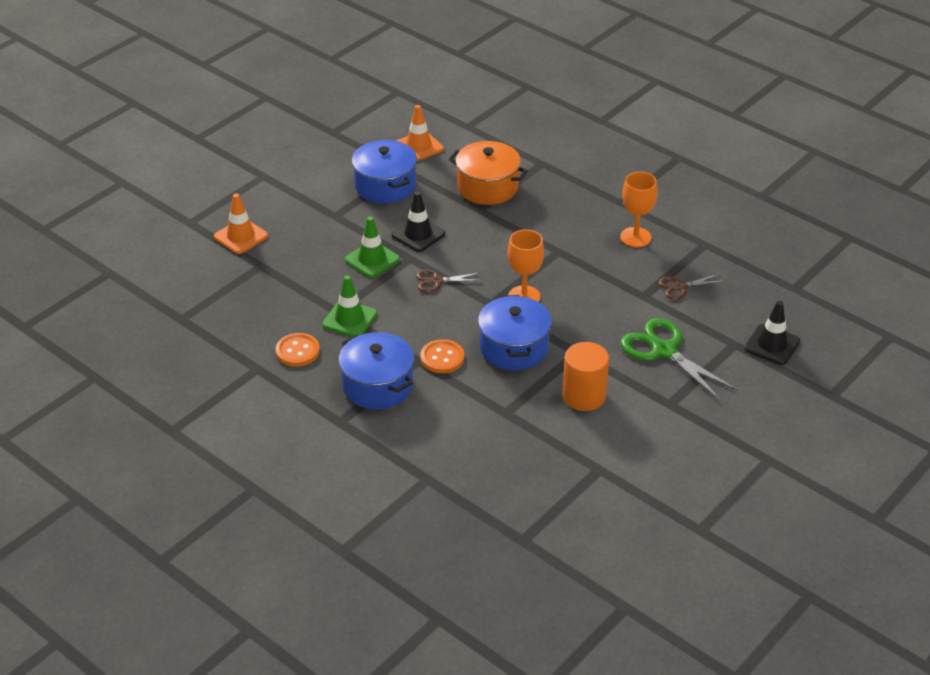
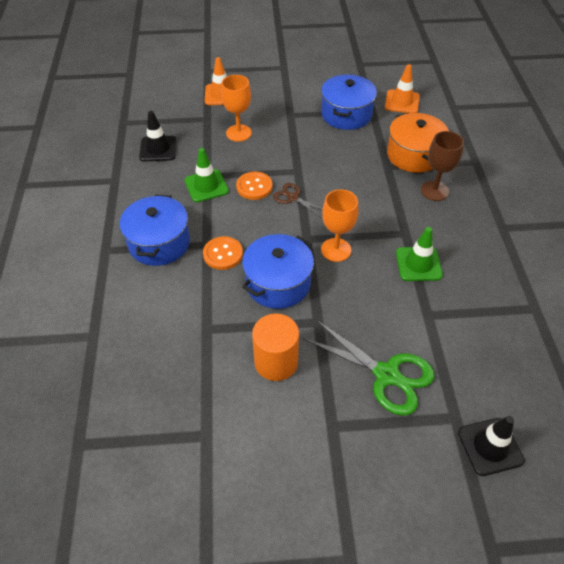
camera: 45 degrees right, 10 degrees up
orange button [276,333,320,367] -> orange button moved to [236,172,273,200]
green traffic cone [345,216,400,278] -> green traffic cone moved to [396,227,443,281]
black traffic cone [391,191,445,252] -> black traffic cone moved to [139,111,177,162]
orange goblet [620,172,658,247] -> orange goblet moved to [221,75,252,142]
green scissors [620,318,738,401] -> green scissors turned 120 degrees clockwise [303,320,435,416]
brown scissors [658,274,724,300] -> none
none -> brown goblet [421,131,464,201]

